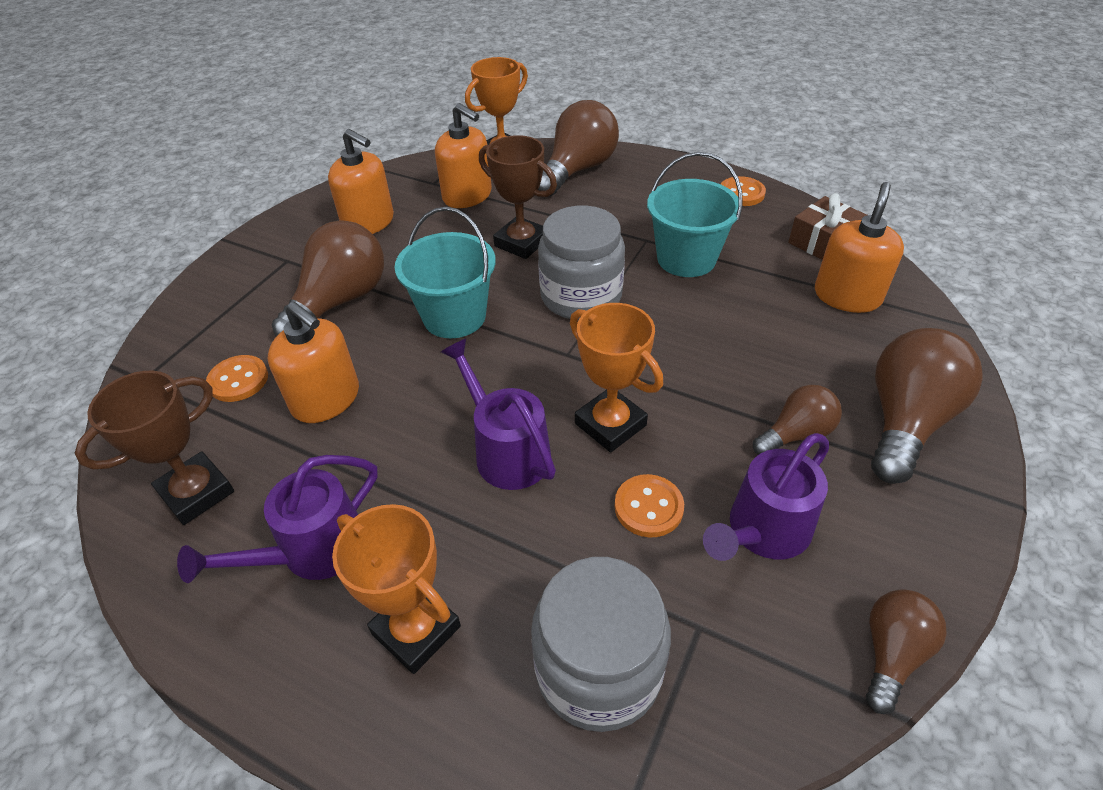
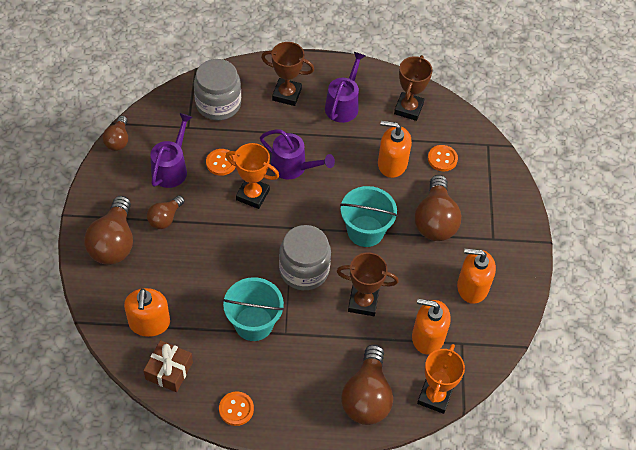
camera: 150 degrees right, 10 degrees up
orange trophy [332,504,461,674] -> brown trophy [261,42,314,106]

